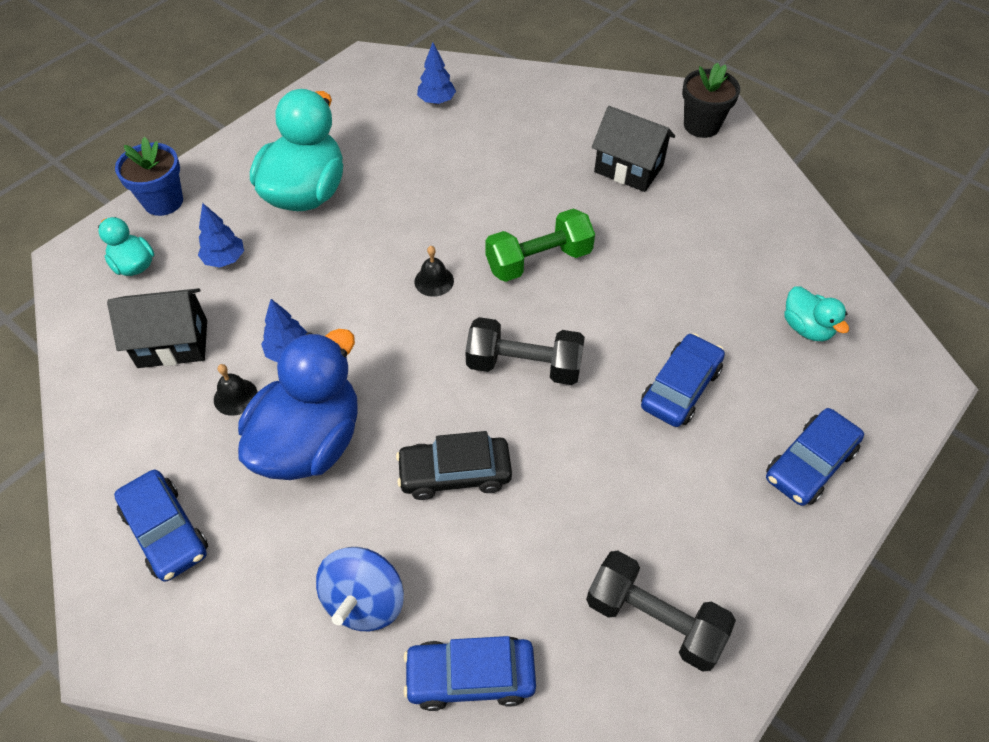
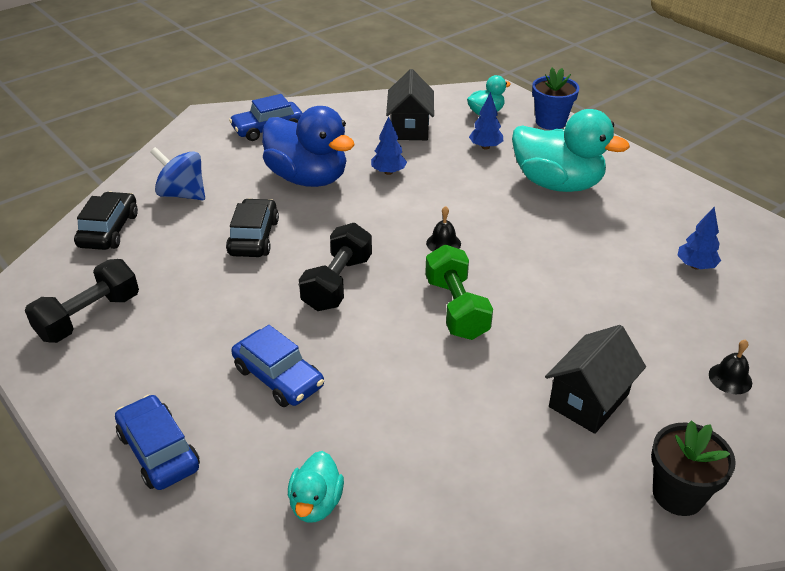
camera: 100 degrees right, 15 degrees down
black bell [214,364,258,416] -> black bell moved to [709,339,752,394]
blue car [403,636,536,711] -> black car [74,192,138,250]
turquoise duck [784,286,849,341] -> turquoise duck turned 60 degrees counterclockwise [288,451,344,523]

